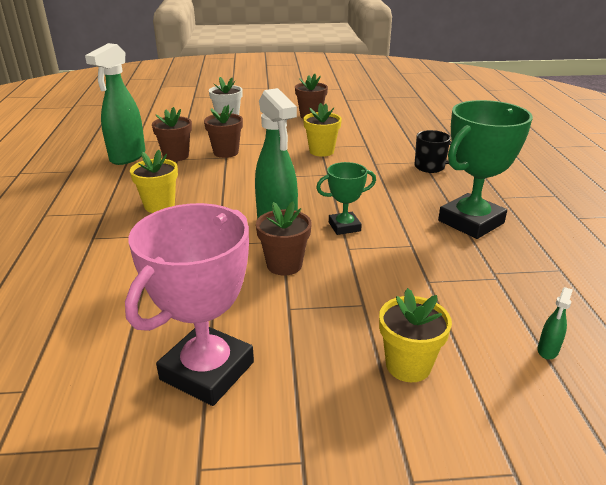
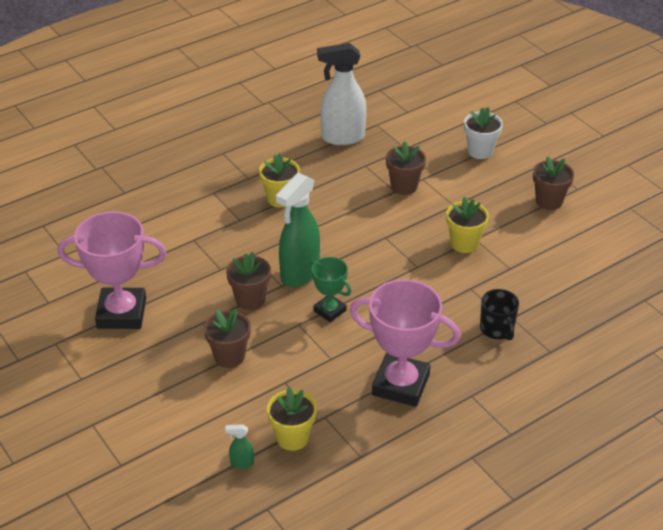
camera: 60 degrees right, 10 degrees up
green spray bottle [85,43,146,165] -> white spray bottle [317,43,366,145]
brown flower pot [152,107,192,162] -> brown flower pot moved to [204,308,251,368]
yellow flower pot [379,288,452,382] -> yellow flower pot moved to [267,387,317,451]
green trophy [438,100,533,239] -> pink trophy [350,279,461,407]

